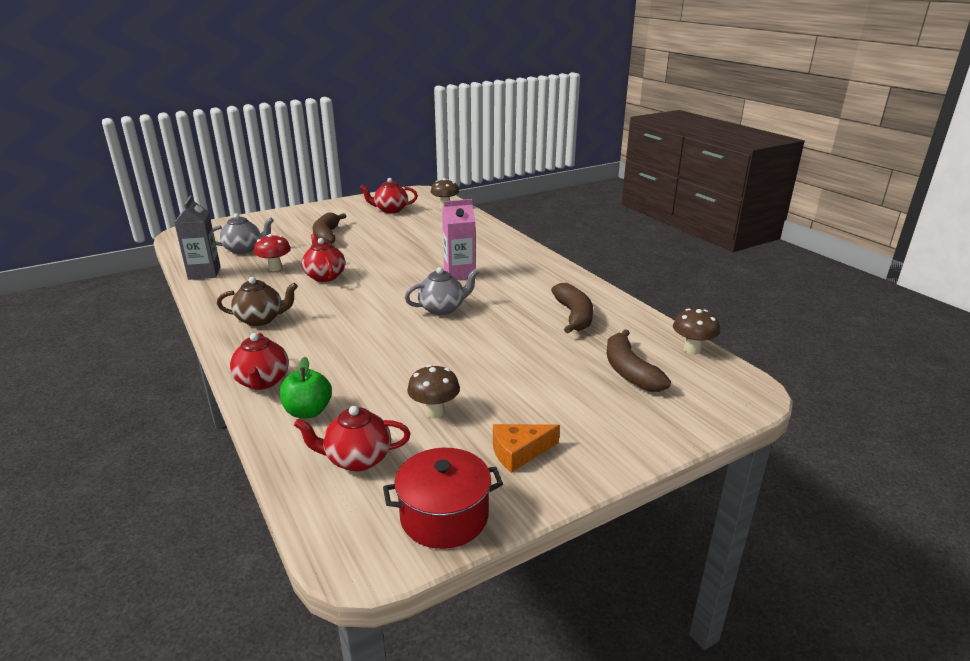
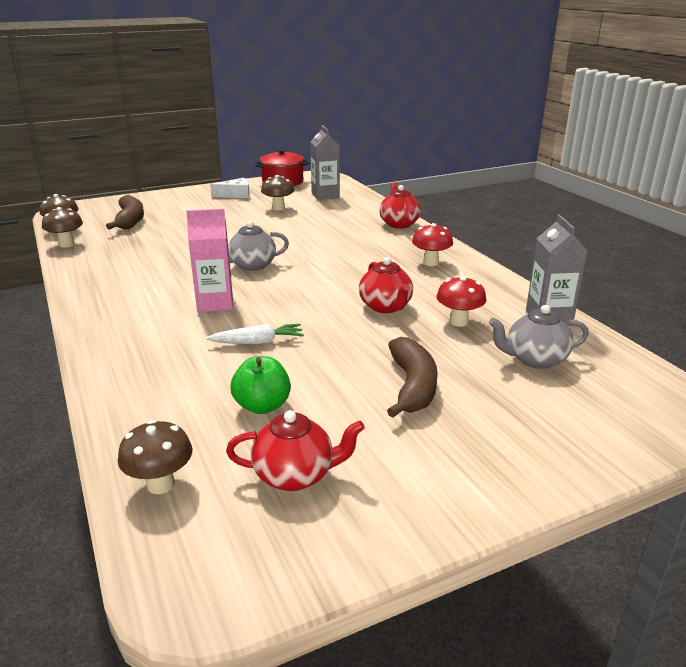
camera: 175 degrees left, 0 degrees up
brown teapot [217,277,298,326] -> red mushroom [412,223,453,266]
green apple [280,357,332,419] -> green apple moved to [231,356,291,414]
red teapot [294,406,410,471] -> grey carton [310,125,340,200]
orange cheese [493,424,560,473] -> white cheese [210,178,250,198]
brown banana [551,283,593,334] -> none
none -> brown mushroom [42,207,83,248]
none -> white carrot [206,324,304,345]

